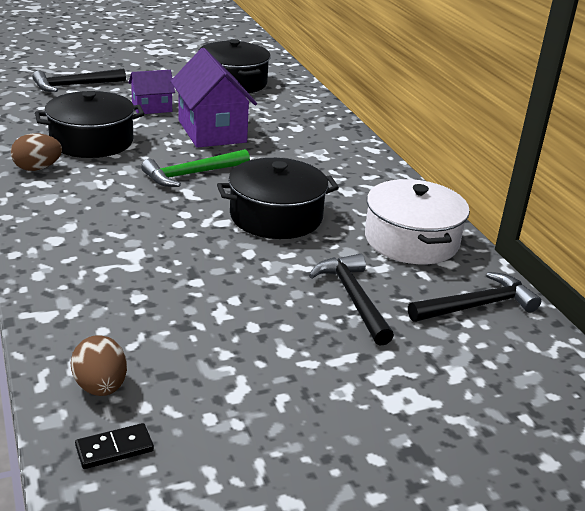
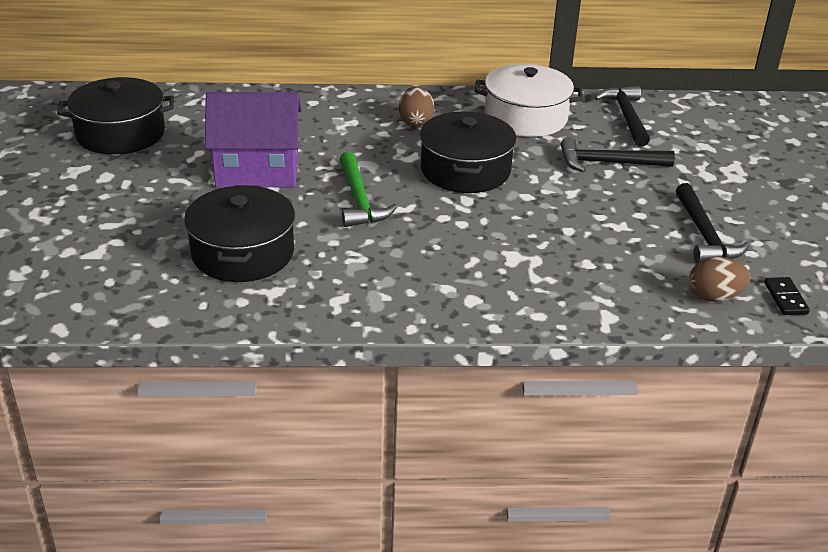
camera: 70 degrees left, 5 degrees up
brown egg [11,133,62,171] -> brown egg moved to [399,86,434,127]
black hammer [33,69,126,92] -> black hammer moved to [676,183,750,263]
purple house [129,70,175,114] -> none

